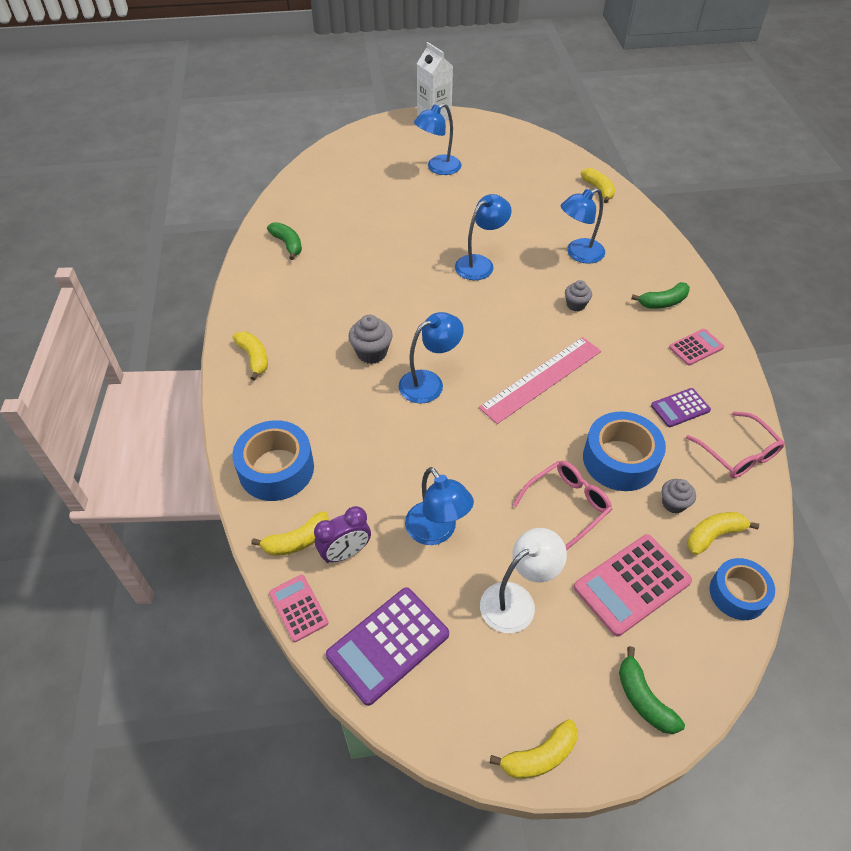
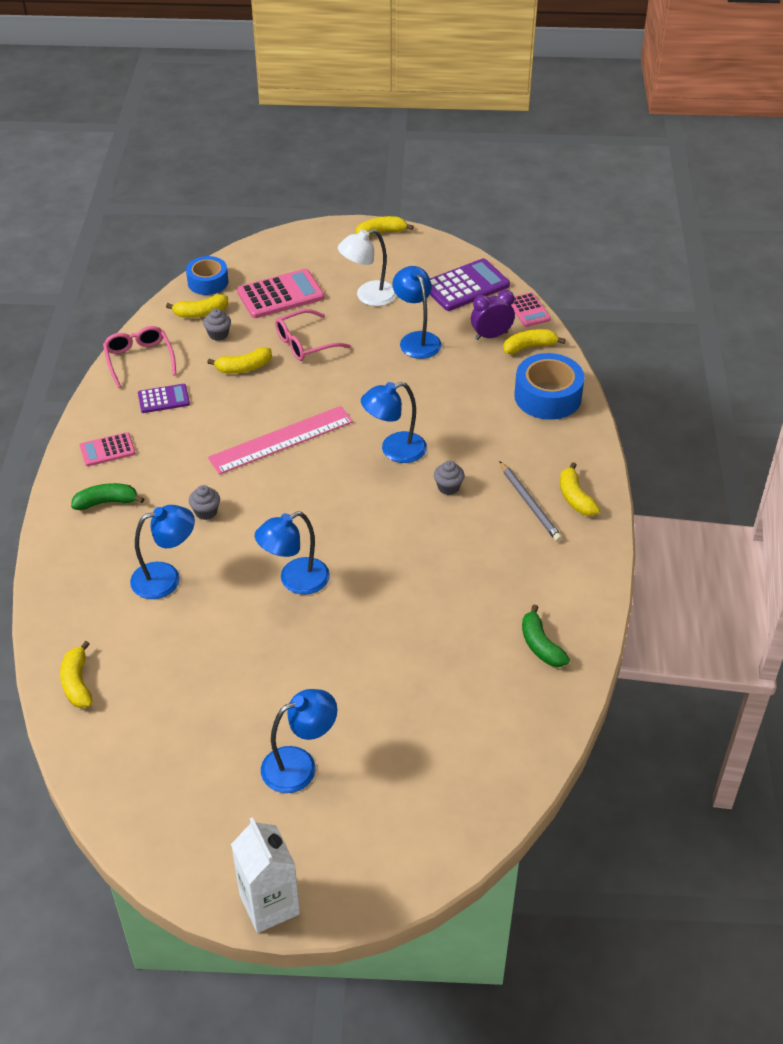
camera: 170 degrees left, 5 degrees down
grey cupcake [348,315,393,364] -> grey cupcake [434,461,465,495], size x0.66
blue tape [583,411,666,491] -> yellow banana [207,347,272,373]
green banana [619,646,685,734] -> none
none -> grey pencil [499,461,562,542]

